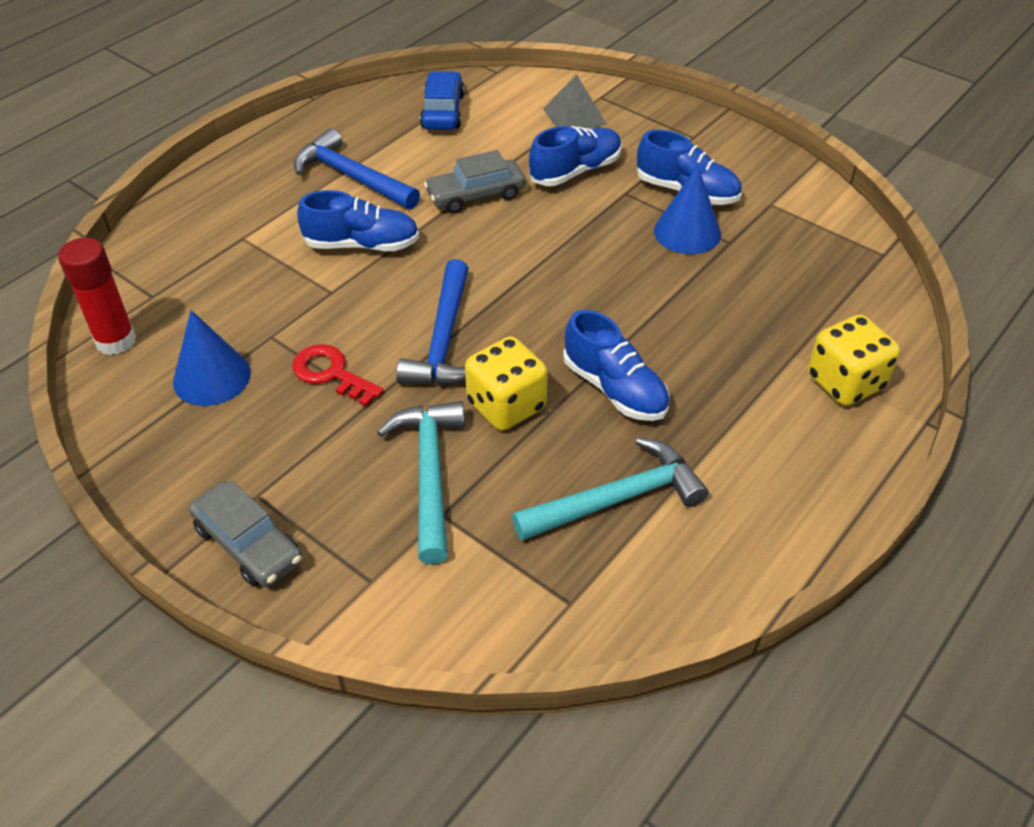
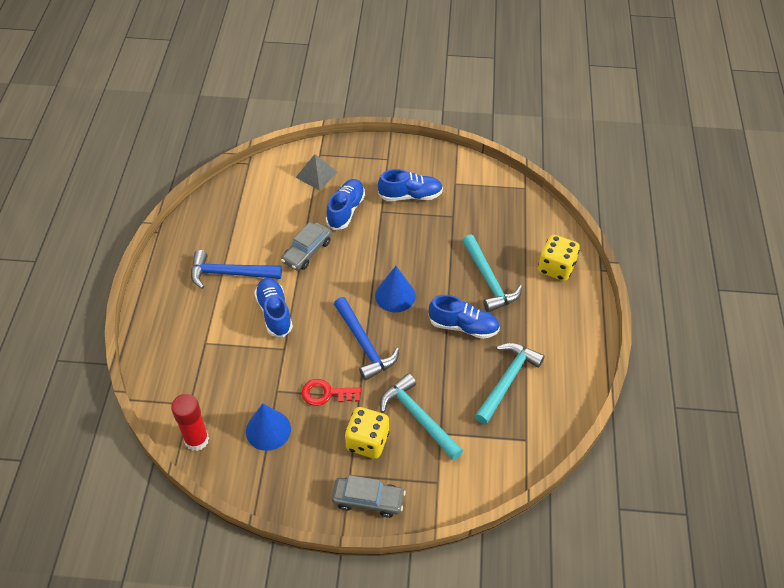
camera: 35 degrees left, 5 degrees up
blue shoe [297,190,419,251] -> blue shoe turned 75 degrees counterclockwise [254,278,293,337]
blue car [420,71,465,130] -> none
yellow dice [465,336,548,431] -> yellow dice moved to [345,407,389,459]
blue cone [654,165,721,254] -> blue cone moved to [375,266,416,312]
none -> turquoise hammer [462,234,522,312]

